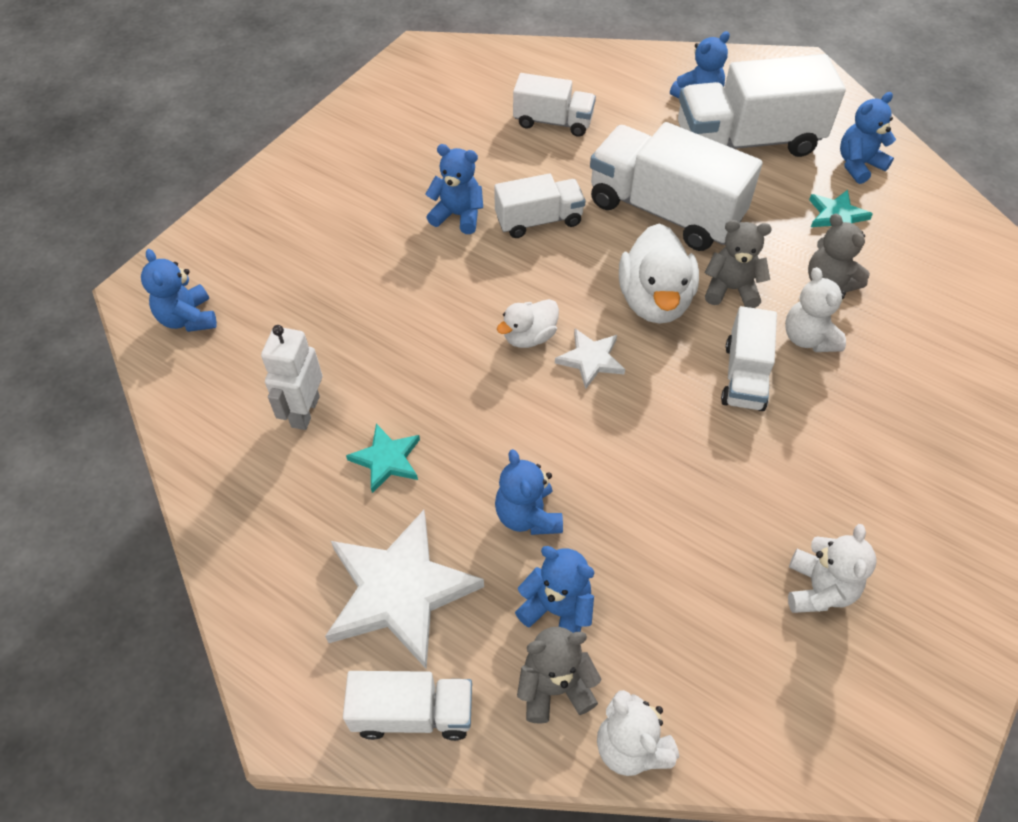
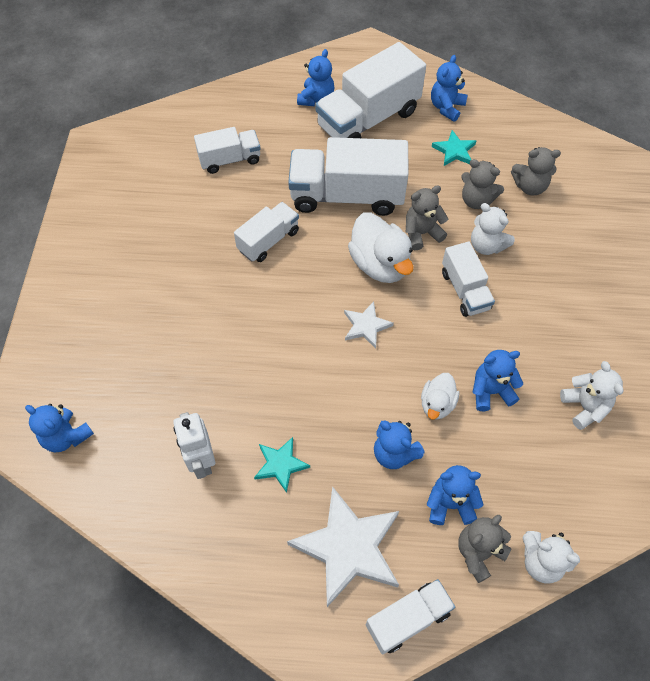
camera: 30 degrees left, 5 degrees up
blue teddy bear [425,144,483,234] -> blue teddy bear moved to [472,350,524,411]
white duck [497,299,559,348] -> white duck moved to [421,373,459,420]
none -> grey teddy bear [511,147,561,196]

